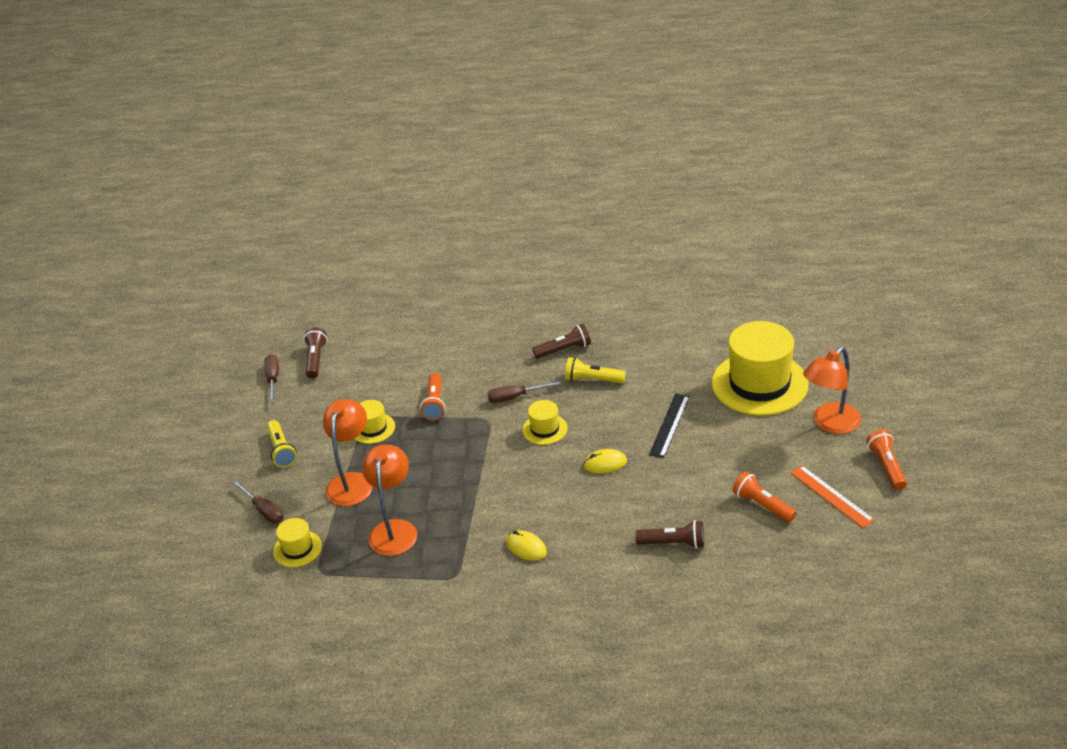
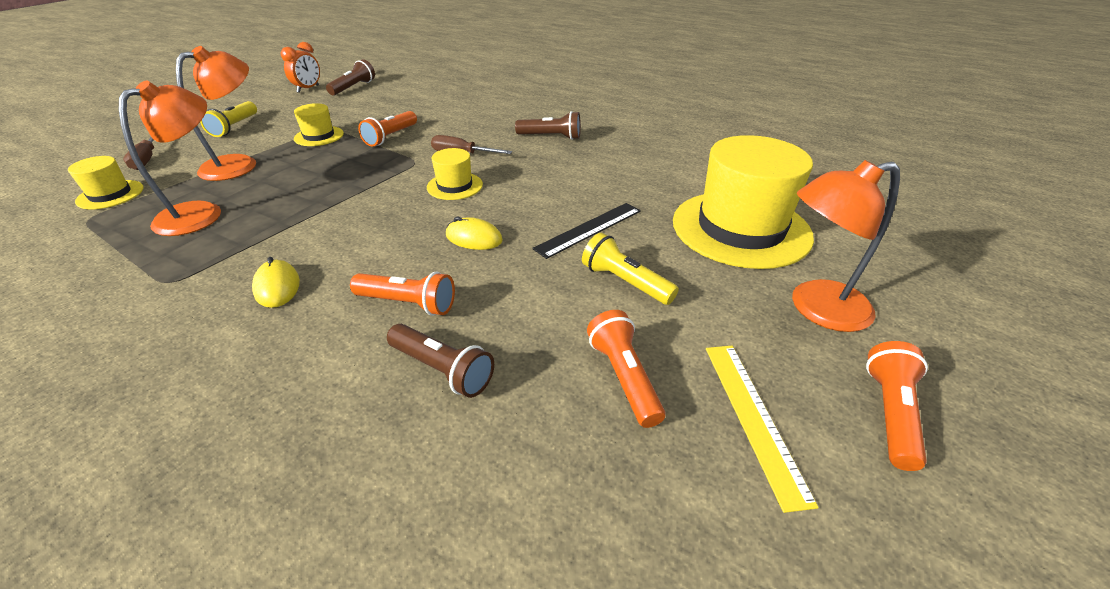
camera: 25 degrees right, 0 degrees up
brown screwdriver [264,354,279,403] -> orange clock [281,42,320,93]
yellow flashlight [565,357,626,383] -> yellow flashlight moved to [582,233,679,305]
orange ruler [790,465,875,528] -> yellow ruler [706,346,819,513]
none -> orange flashlight [350,272,455,316]

